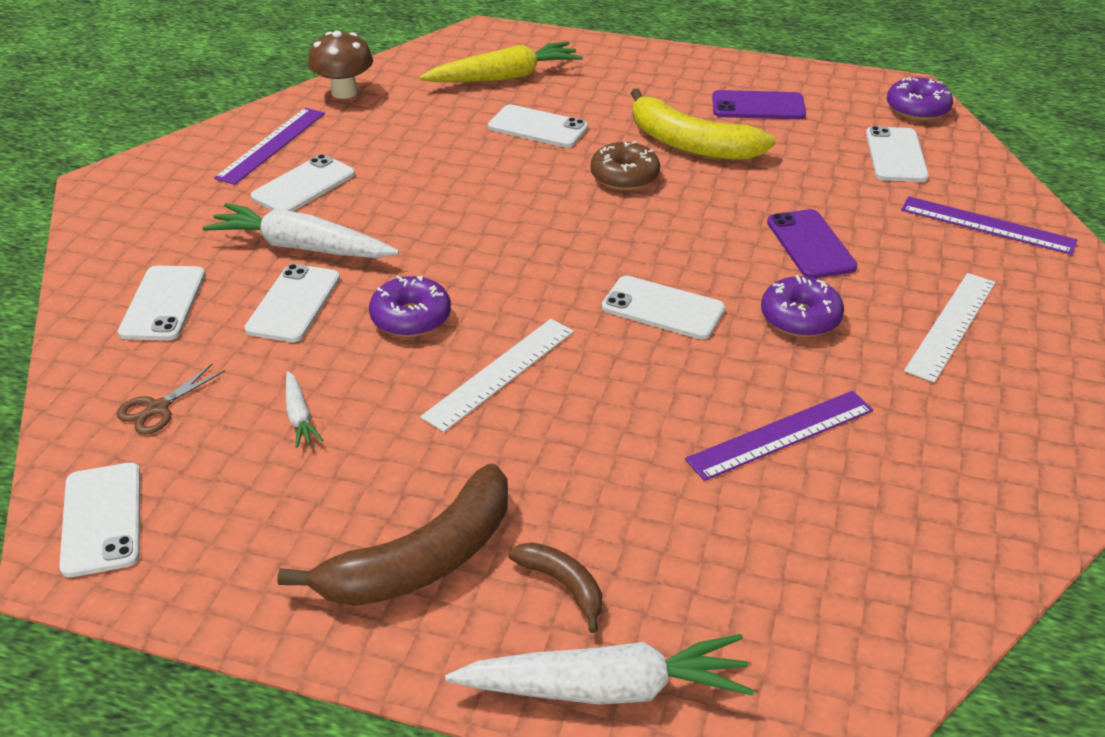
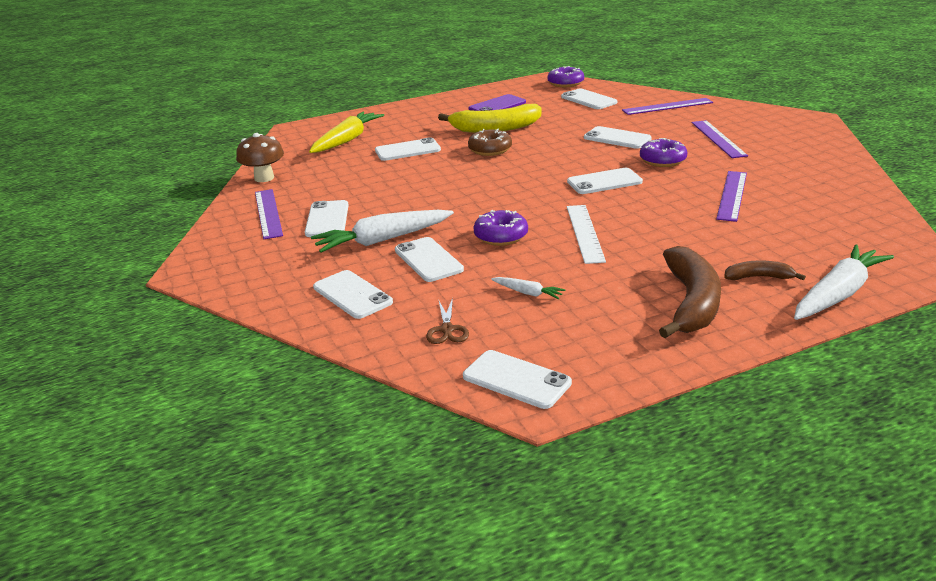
camera: 40 degrees left, 10 degrees down
purple phone [767,209,857,278] -> white phone [584,126,652,149]
white ruler [904,273,996,383] -> purple ruler [692,120,748,158]

